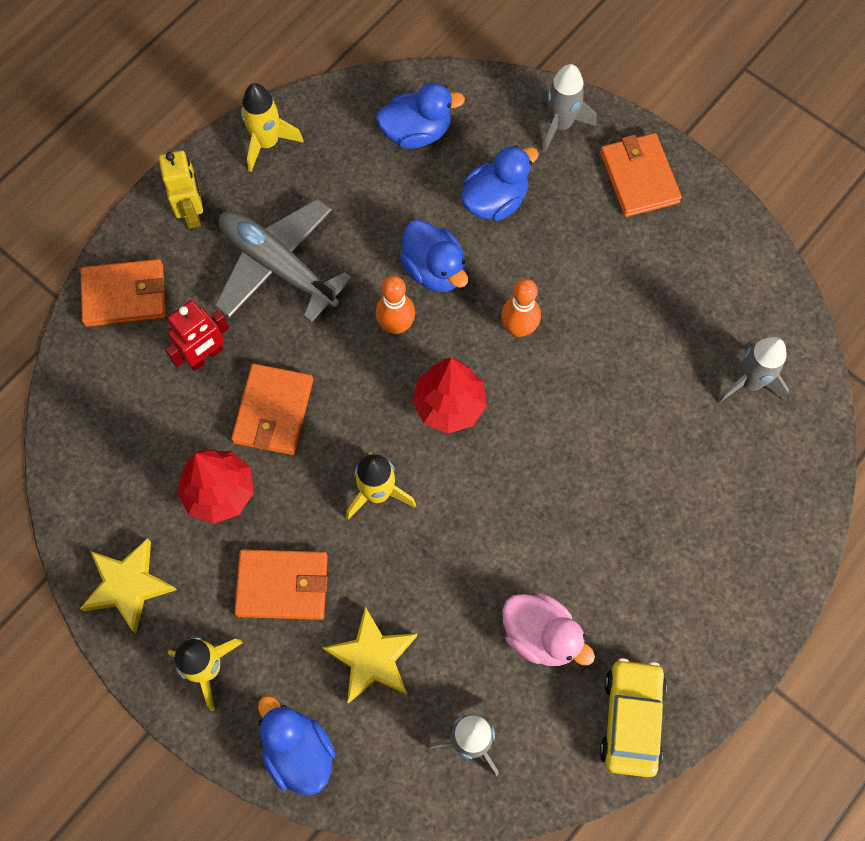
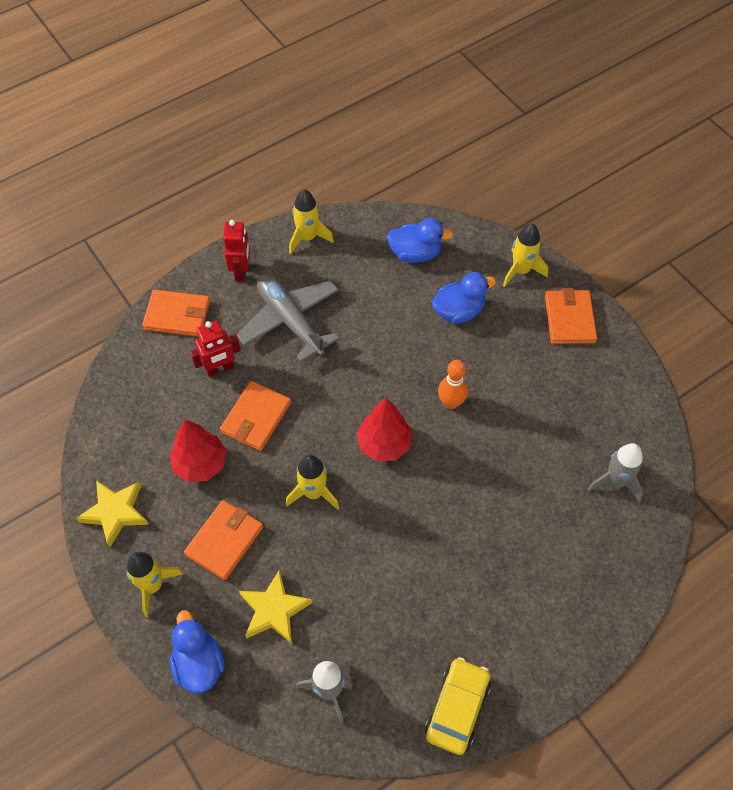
camera: 15 degrees right, 10 degrees down
yellow robot [159,150,203,229] -> red robot [223,220,250,282]
orange wallet [234,549,328,620] -> orange wallet turned 75 degrees counterclockwise [184,500,263,580]
orange bowling pin [376,276,415,334] -> none
blue duck [400,220,468,292] -> none
pink duck [502,593,595,666] -> none
grey rocket [541,64,597,152] -> yellow rocket [503,224,548,287]

